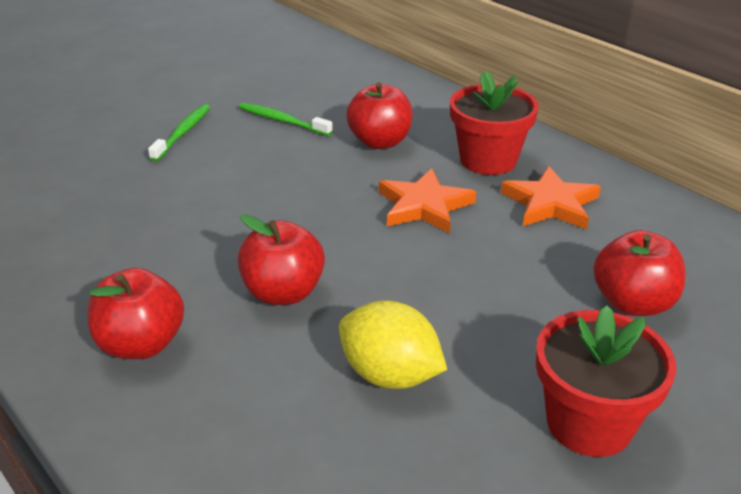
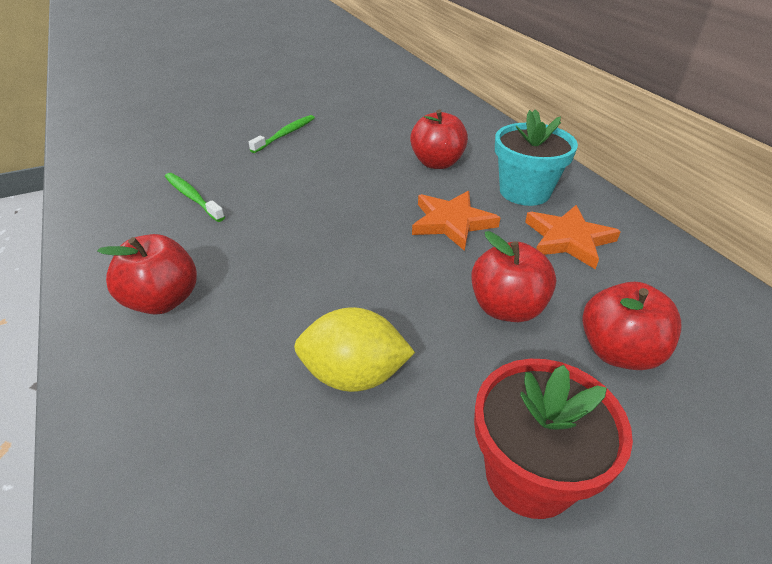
camera: 15 degrees right, 5 degrees up
red apple [237,214,325,305] -> red apple moved to [471,231,556,322]
green toothbrush [239,103,333,136] -> green toothbrush moved to [165,173,225,222]
yellow lemon [339,301,447,389] -> yellow lemon turned 45 degrees counterclockwise [294,307,415,392]
red flower pot [450,71,539,175] -> turquoise flower pot [495,109,578,206]

